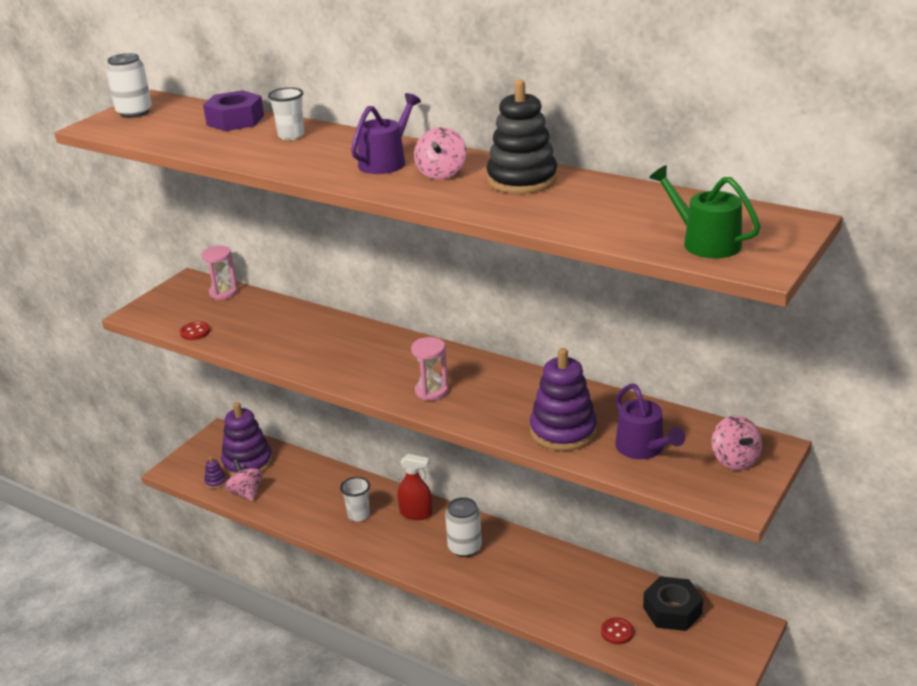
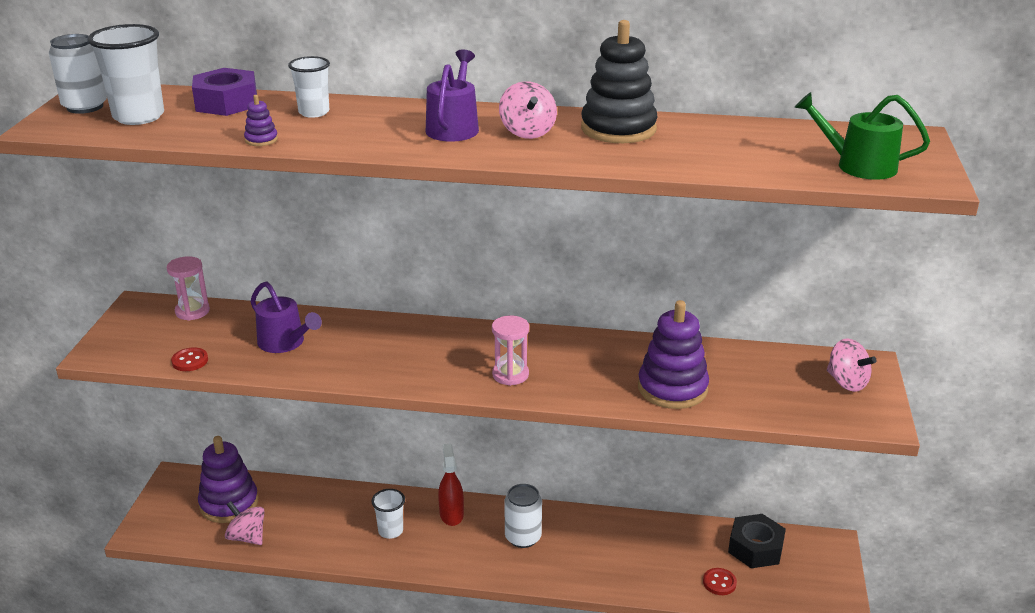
camera: 25 degrees left, 0 degrees up
purple stacking toy [204,457,227,489] -> purple stacking toy moved to [244,95,278,146]
red spray bottle [397,454,433,520] -> red spray bottle turned 90 degrees counterclockwise [438,443,464,526]
purple watering can [615,384,685,459] -> purple watering can moved to [250,281,322,353]
none -> white cup [87,24,164,125]

